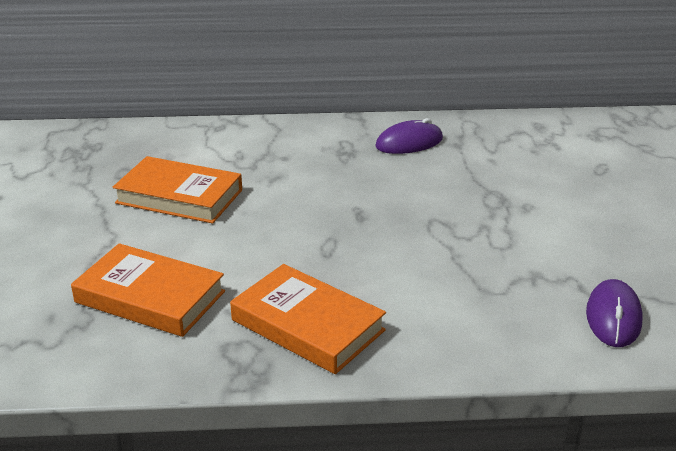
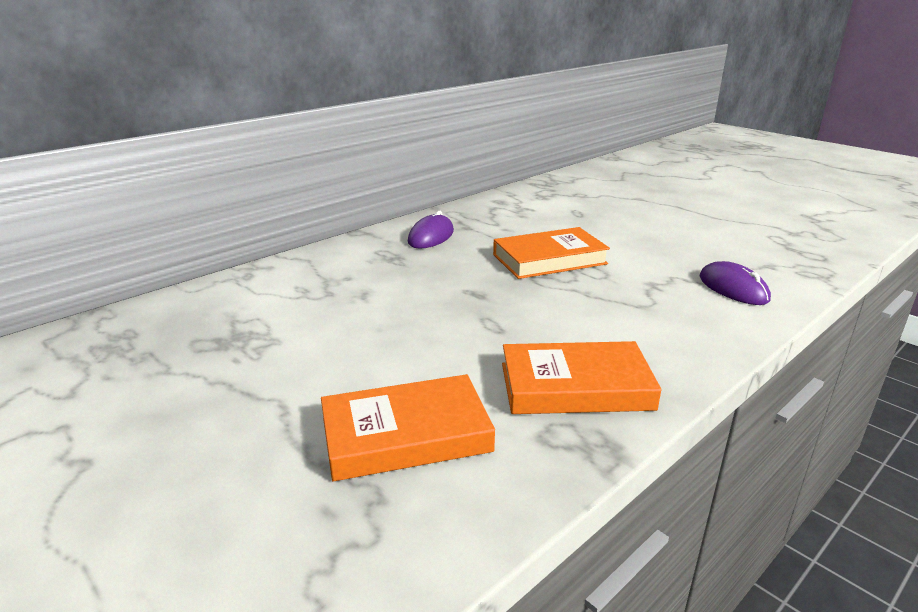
camera: 40 degrees left, 5 degrees down
orange book [113,156,242,224] -> orange book moved to [493,227,610,279]

